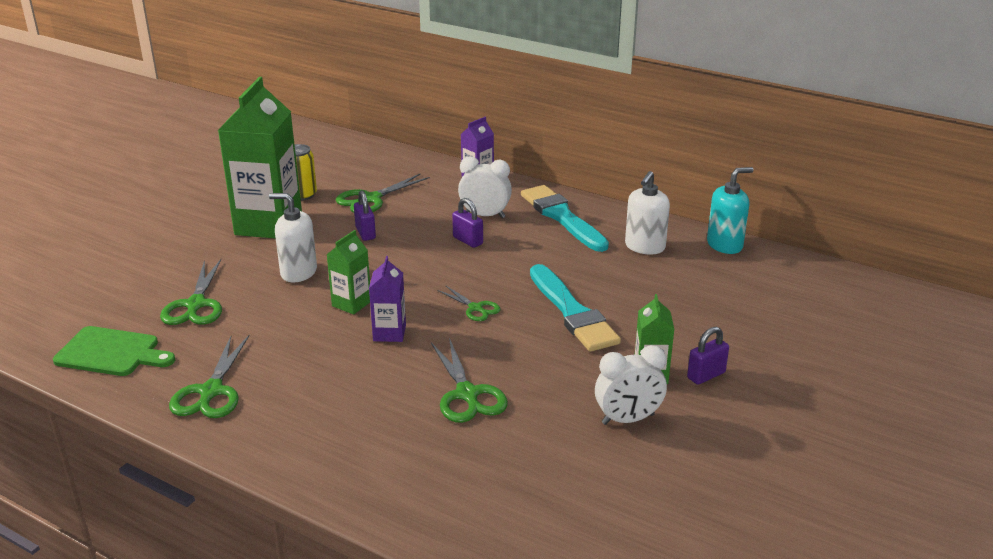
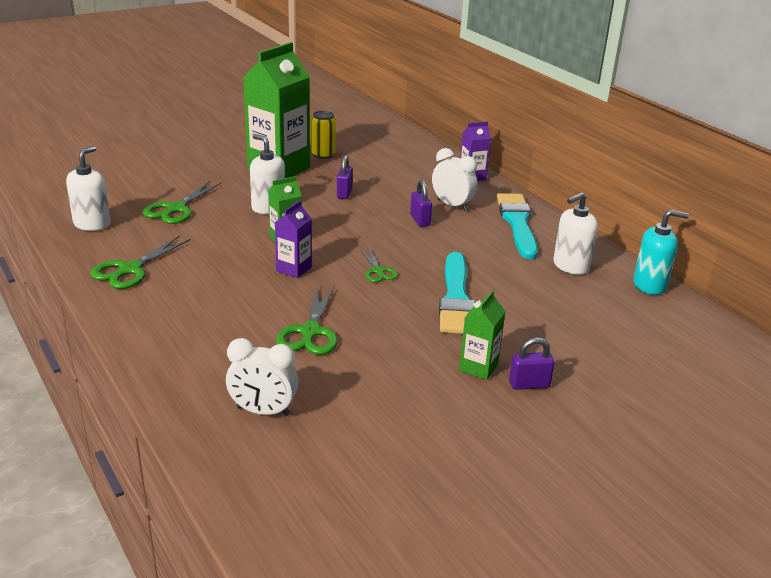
camera: 25 degrees right, 0 degrees up
green cutting board [53,326,175,376] -> white soap dispenser [66,146,110,231]
green scissors [336,174,430,213] -> none
white clock [595,345,667,425] -> white clock moved to [226,338,299,416]

